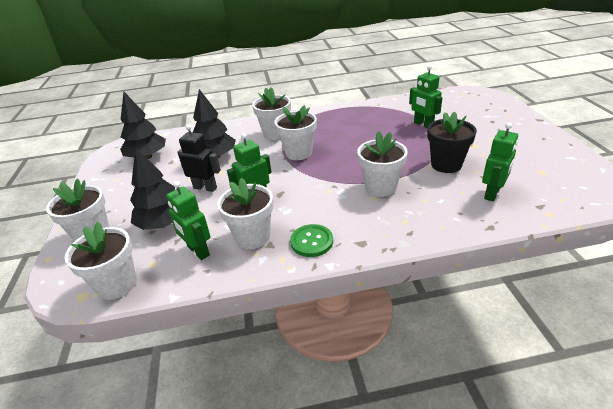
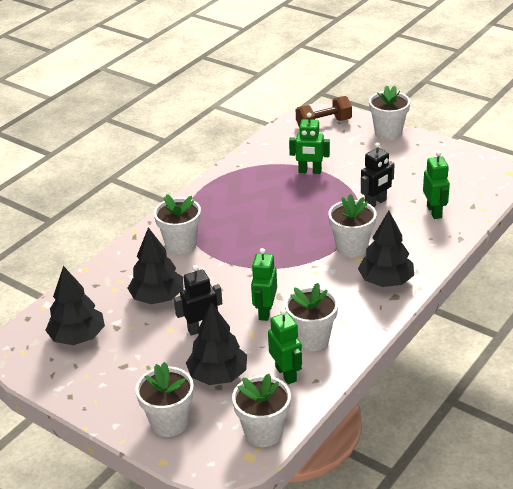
camera: 45 degrees left, 0 degrees up
green robot [166,181,211,260] -> green robot turned 120 degrees counterclockwise [268,309,302,385]
white flower pot [274,105,317,160] -> white flower pot moved to [369,85,410,140]
green button [290,224,333,257] -> none
black flower pot [427,112,477,173] -> black robot [361,143,395,207]
none -> brown dumbbell [296,96,352,127]
none -> black tree [358,211,414,287]

